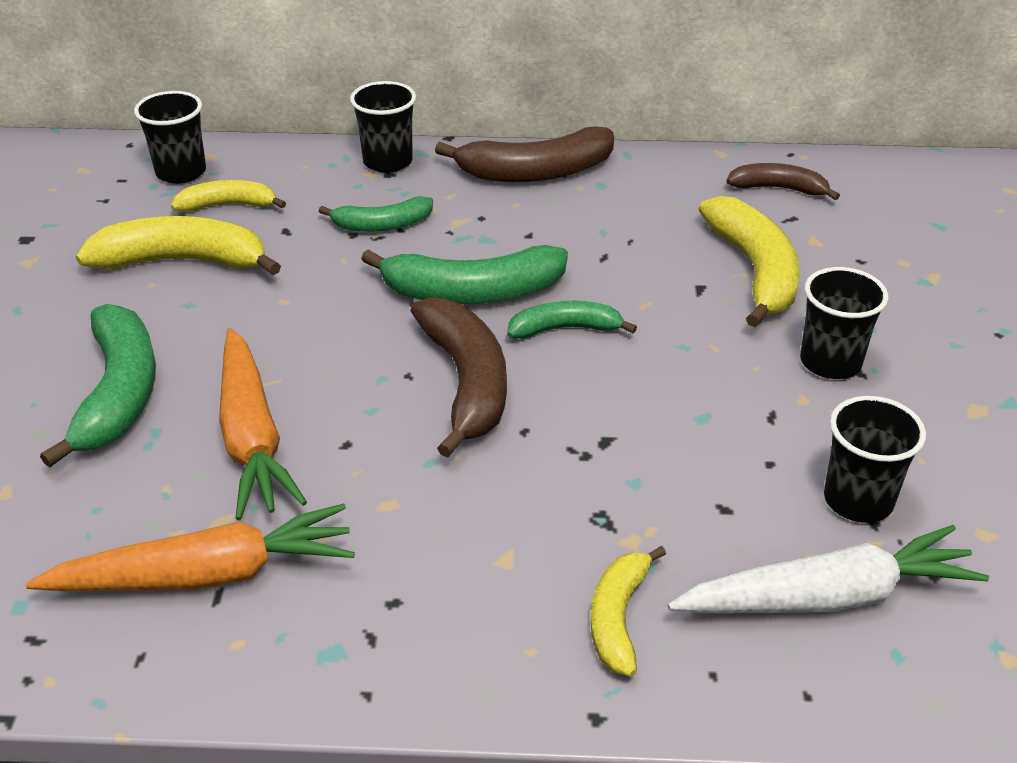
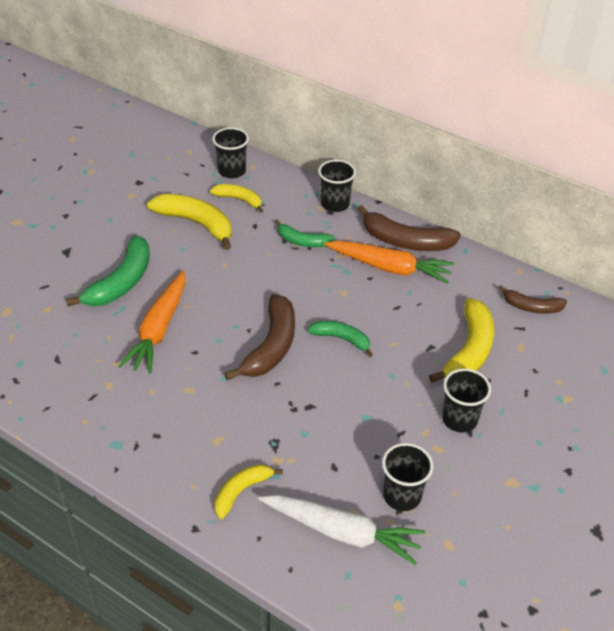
camera: 30 degrees right, 5 degrees up
orange carrot [26,504,355,592] -> orange carrot moved to [324,241,454,284]
green banana [361,245,568,304] -> none
brown banana [726,163,840,200] -> brown banana turned 150 degrees clockwise [498,285,567,314]

